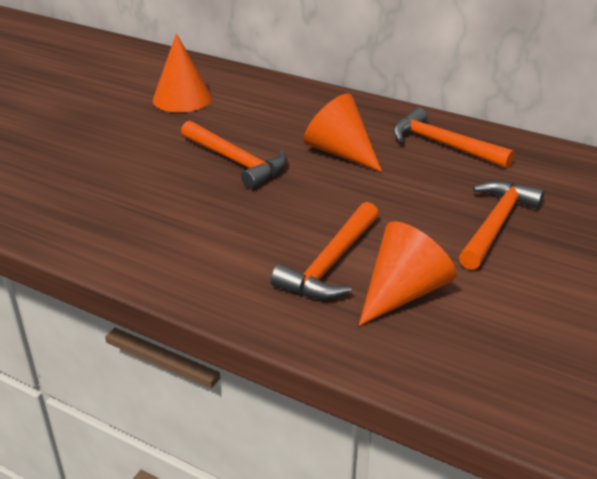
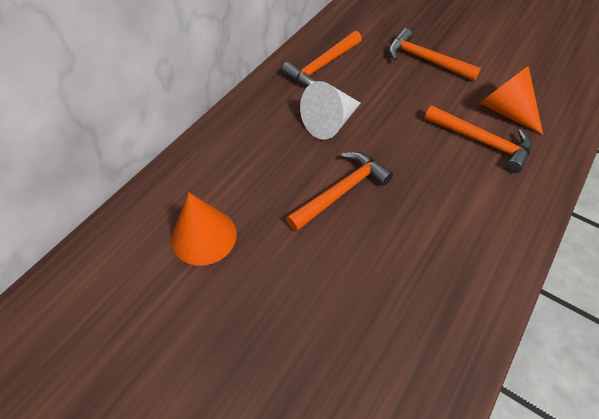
camera: 85 degrees left, 20 degrees up
orange cone [304,93,382,172] -> white cone [300,81,361,140]

